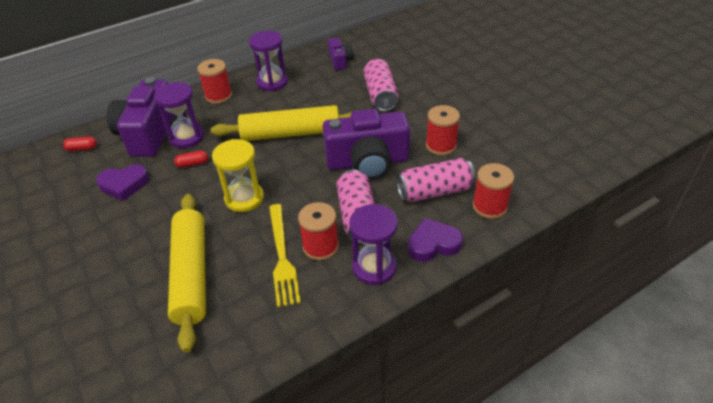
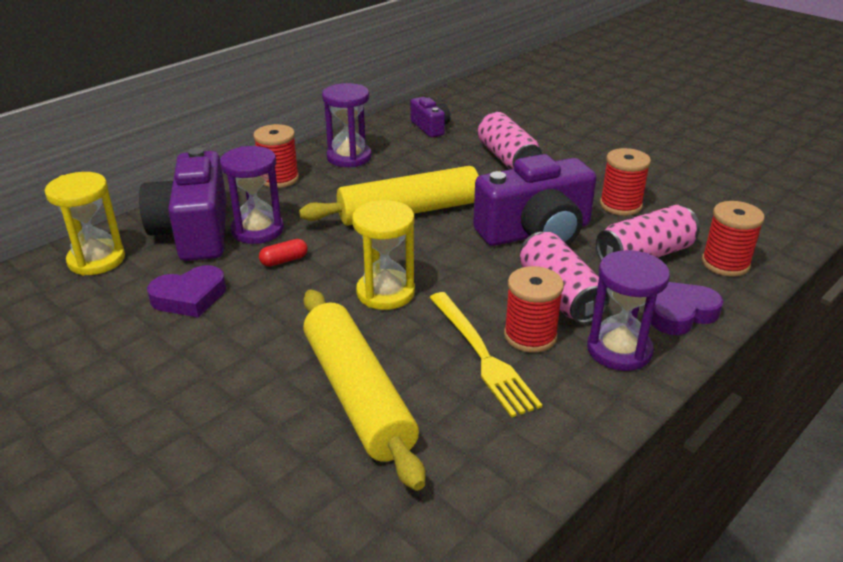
camera: 15 degrees left, 10 degrees down
red capsule [63,137,97,151] -> yellow hourglass [45,172,125,275]

